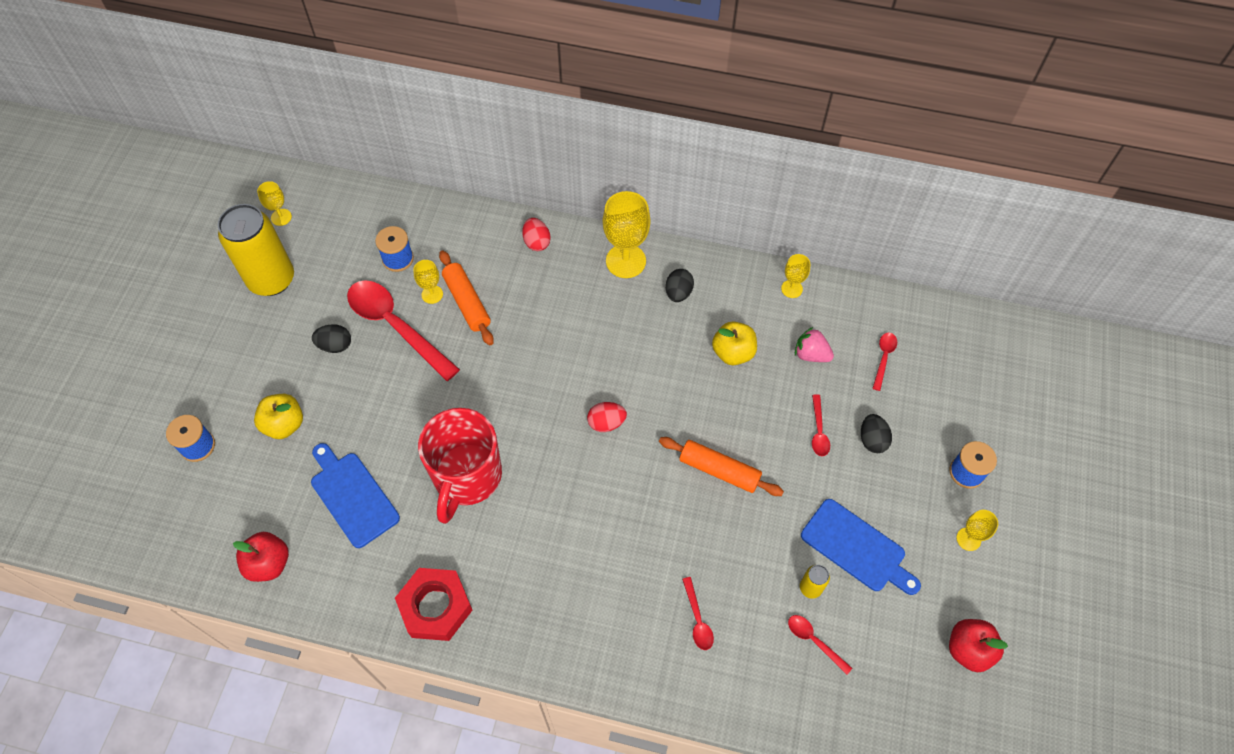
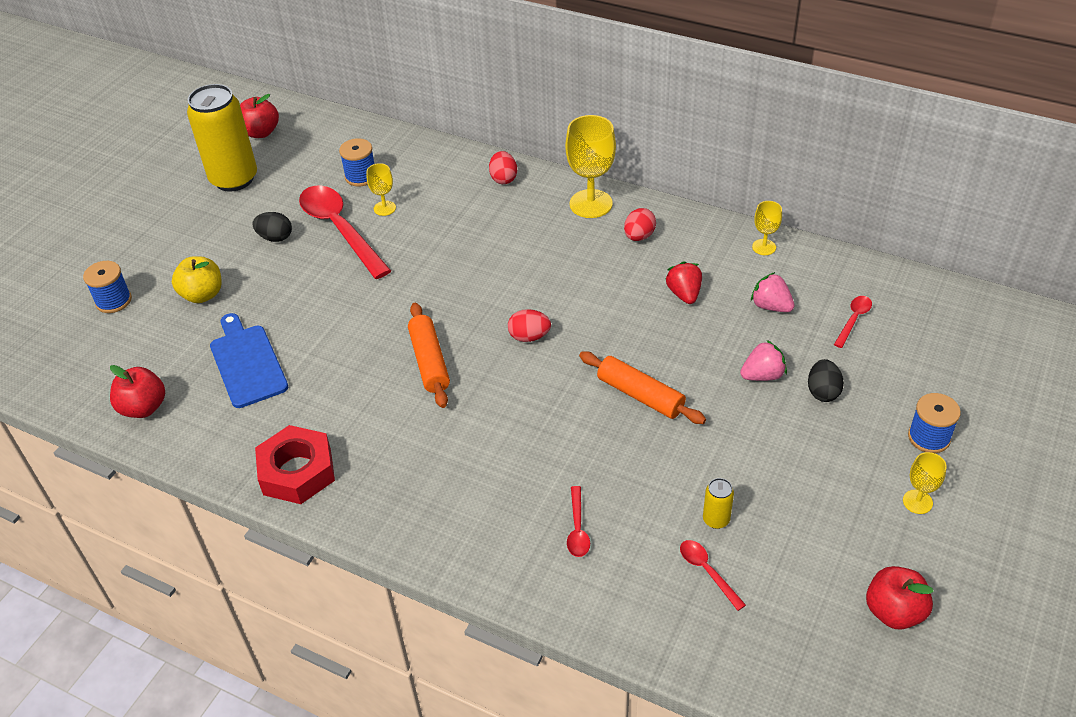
camera: 15 degrees right, 15 degrees down
yellow goblet [257,181,292,226] -> red apple [240,94,279,138]
red mug [418,408,502,524] -> none
orange rolling pin [439,250,494,345] -> orange rolling pin moved to [408,303,450,408]
black egg [666,269,694,302] -> red egg [624,208,656,241]
yellow apple [712,322,757,365] -> red strawberry [666,261,702,304]
blue cutting board [801,499,921,595] -> none
red spoon [812,394,830,456] -> pink strawberry [740,340,787,381]

